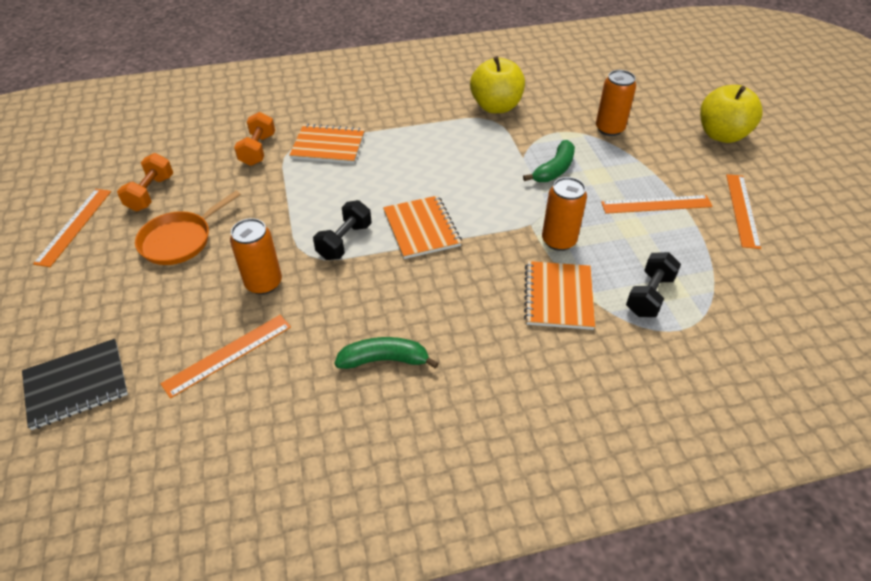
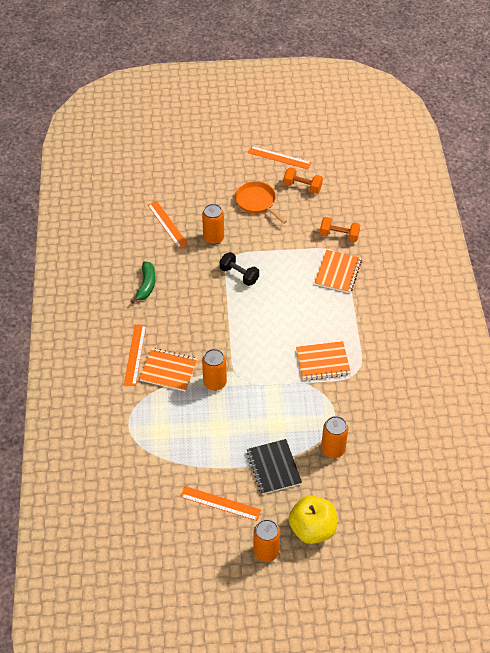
camera: 100 degrees right, 5 degrees up
black notebook [22,339,128,430] -> black notebook moved to [246,439,302,494]
orange notebook [383,196,462,259] -> orange notebook moved to [296,341,351,381]
yellow apple [470,56,525,113] -> none
green banana [523,140,575,182] -> none
orange ruler [601,195,713,214] -> orange ruler moved to [124,324,146,386]
black dumbbell [626,252,681,317] -> none
none -> orange can [253,519,280,562]

